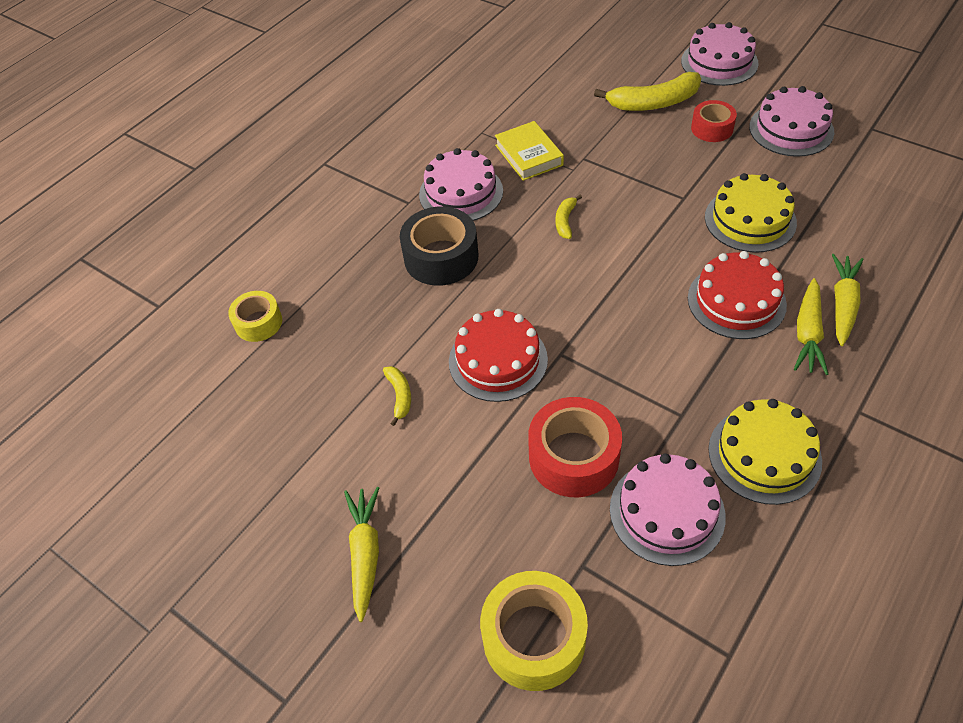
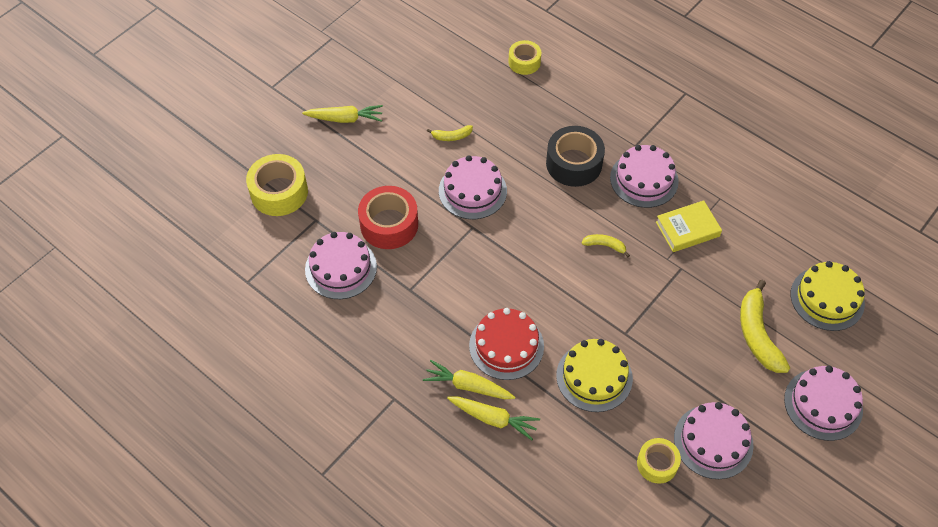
camera: 90 degrees right, 5 degrees up
red cake [449,309,548,402] -> pink cake [439,155,507,219]
red tape [691,100,737,142] -> none
yellow cake [708,399,822,505] -> yellow cake moved to [791,261,865,331]
none -> yellow tape [637,438,681,484]

